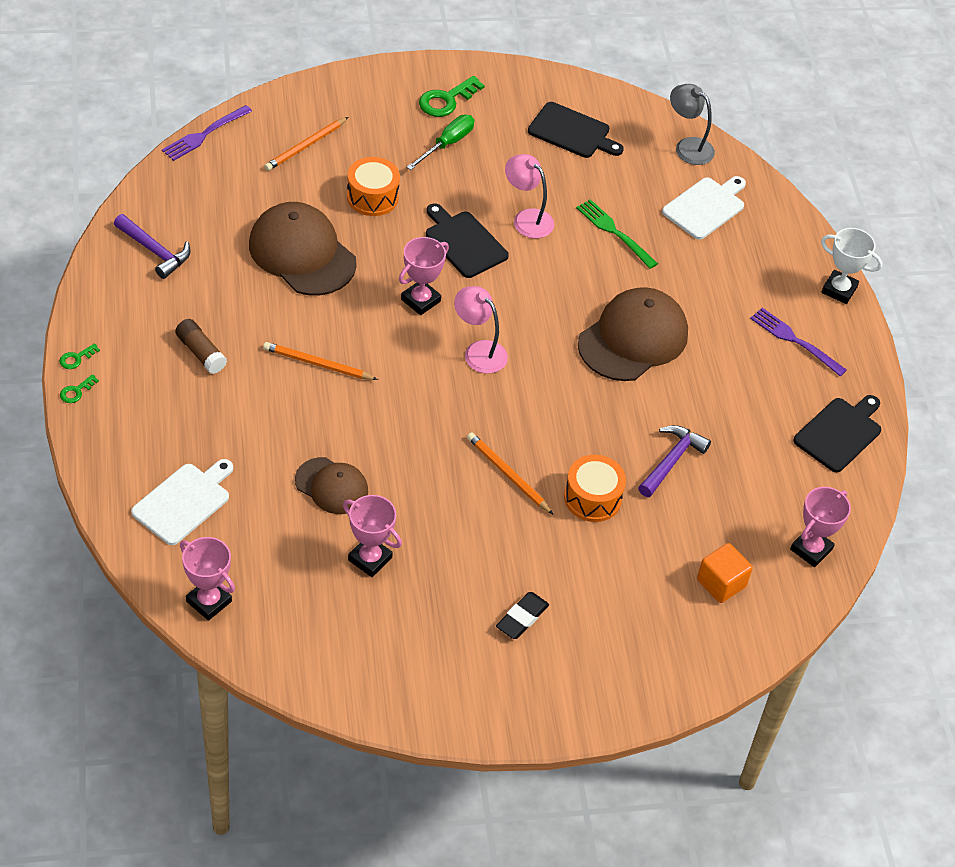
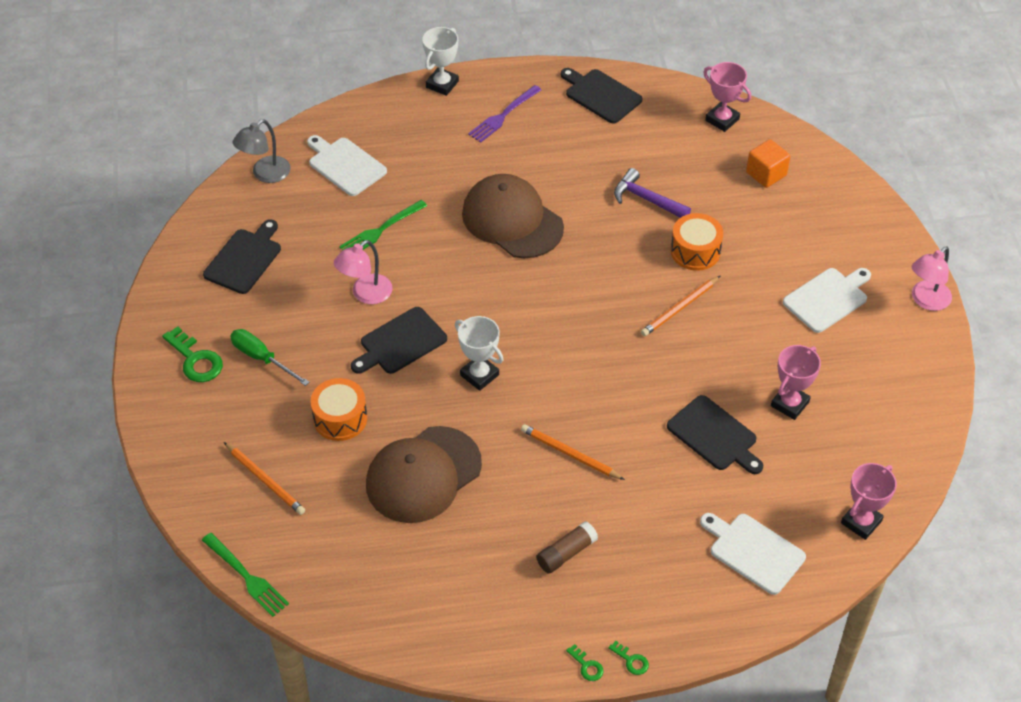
camera: 85 degrees left, 0 degrees up
purple hammer [114,214,191,279] -> none
purple fork [162,105,252,161] -> green fork [202,533,289,617]
orange pencil [263,342,378,380] -> orange pencil turned 105 degrees clockwise [521,424,625,480]
brown cap [295,457,368,514] -> black cutting board [667,395,763,474]
pink trophy [399,237,449,315] -> white trophy [455,316,504,391]
pink lamp [454,286,508,374] -> pink lamp moved to [911,246,952,311]
black eraser [496,592,549,639] -> white cutting board [783,268,871,333]

